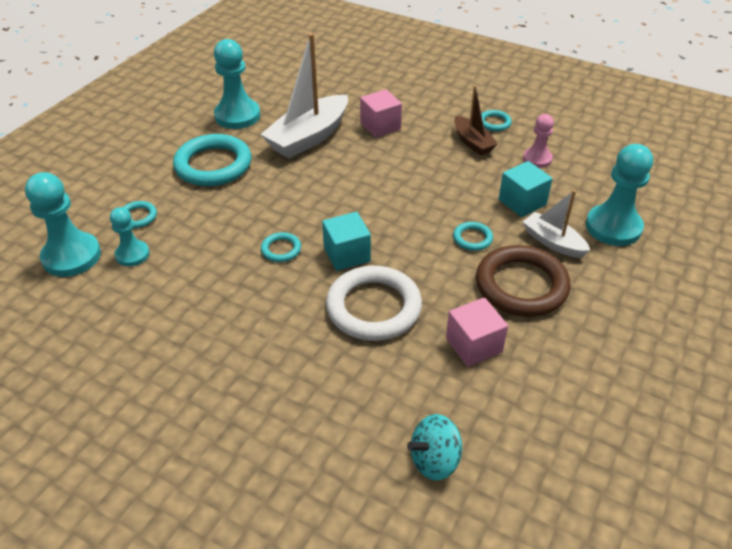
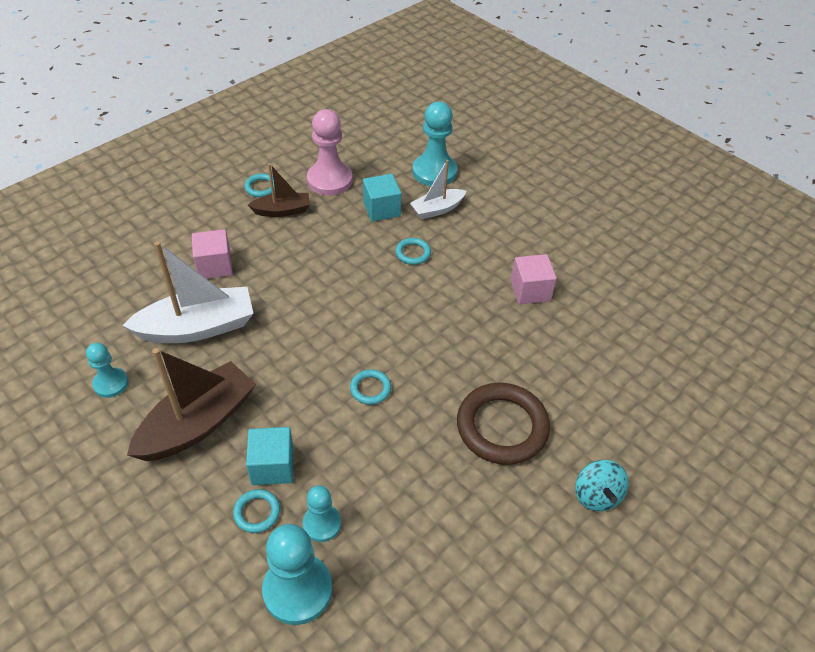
camera: 75 degrees left, 5 degrees up
turquoise ring [173,134,251,186] -> brown boat [127,348,256,461]
turquoise pawn [214,39,260,129] -> turquoise pawn [86,343,128,398], size x0.59
white boat [260,33,348,158] -> white boat turned 75 degrees counterclockwise [122,241,254,343]
turquoise cube [322,212,371,271] -> turquoise cube moved to [246,427,294,485]
white ring [326,266,422,341] -> none
turquoise spinning top [407,414,462,480] -> turquoise spinning top moved to [575,460,629,511]
brown ring [476,245,571,317] -> brown ring moved to [457,383,550,465]
pink pawn [523,114,554,168] -> pink pawn [307,109,353,196], size x1.71

